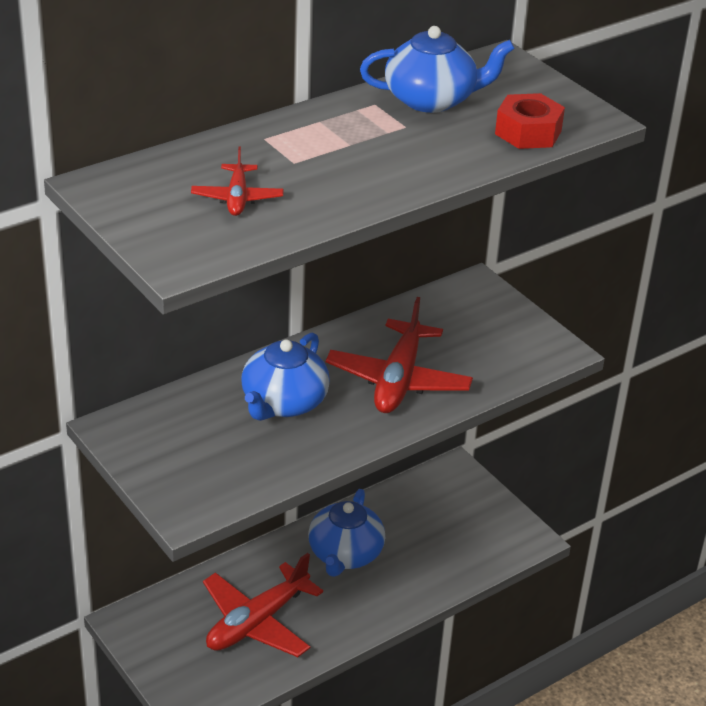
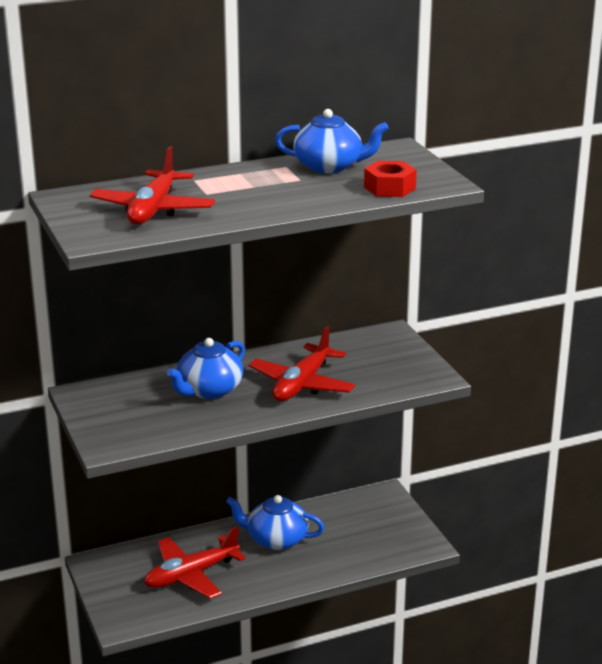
camera: 15 degrees right, 10 degrees down
red plane [191,147,284,216] -> red plane [90,146,215,225], size x1.90
blue teapot [308,489,385,577] -> blue teapot turned 75 degrees clockwise [226,495,325,550]

